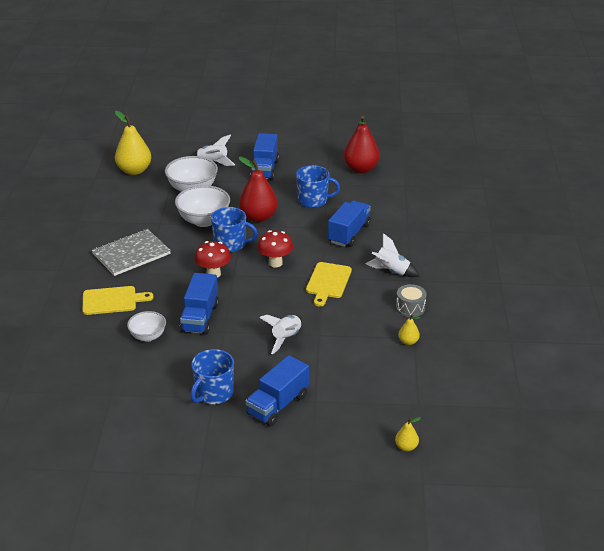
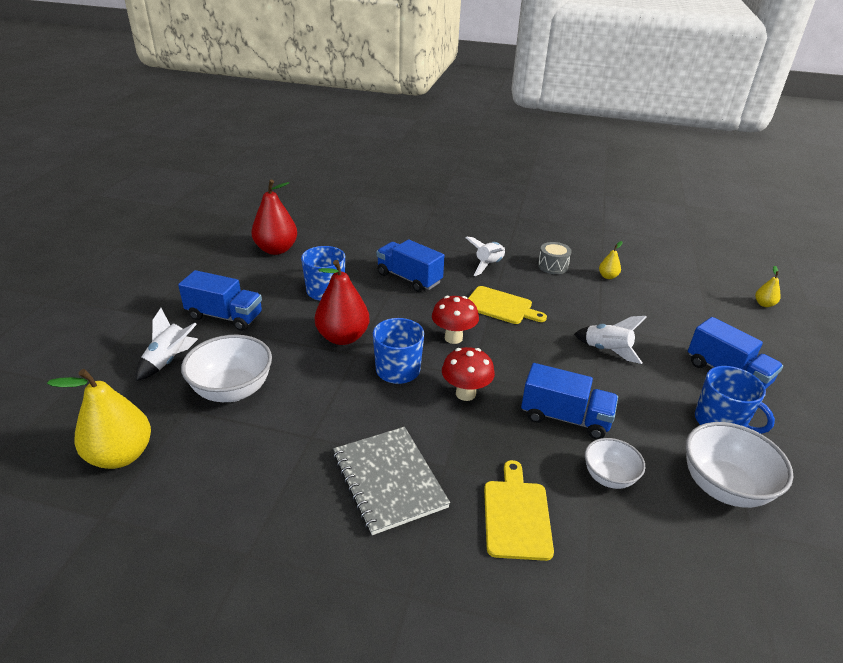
camera: 80 degrees left, 0 degrees up
white bowl [175,185,230,227] -> white bowl moved to [685,422,794,508]

